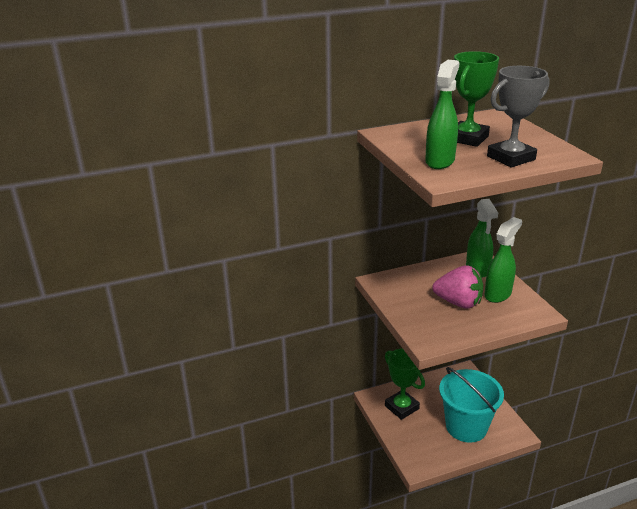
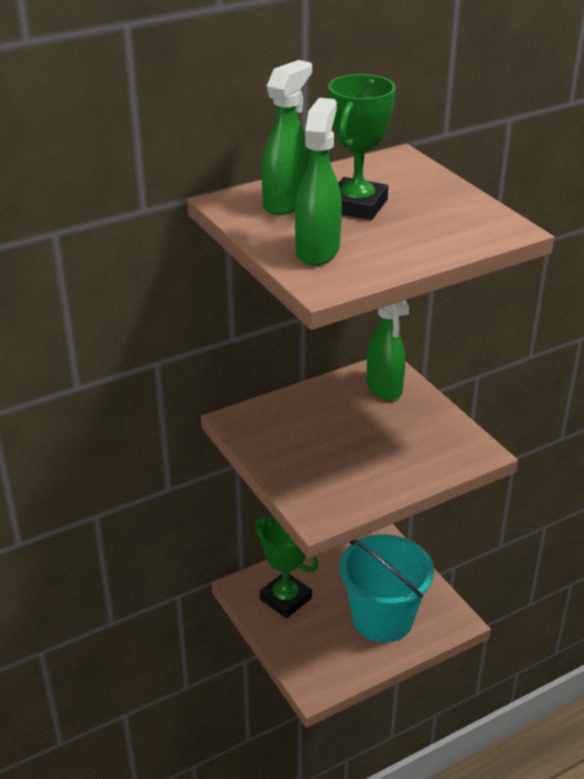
camera: 10 degrees left, 5 degrees up
pink strawberry [432,265,483,309] -> none
green spray bottle [484,217,522,303] -> green spray bottle moved to [262,60,312,215]
grey trophy [487,66,550,167] -> none

